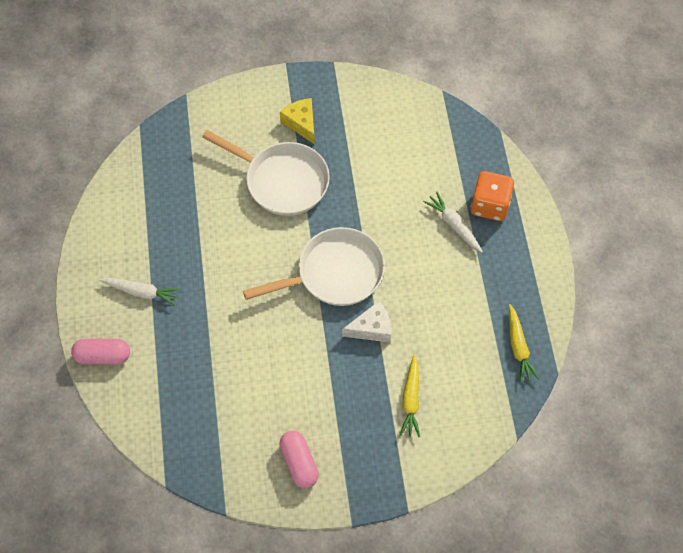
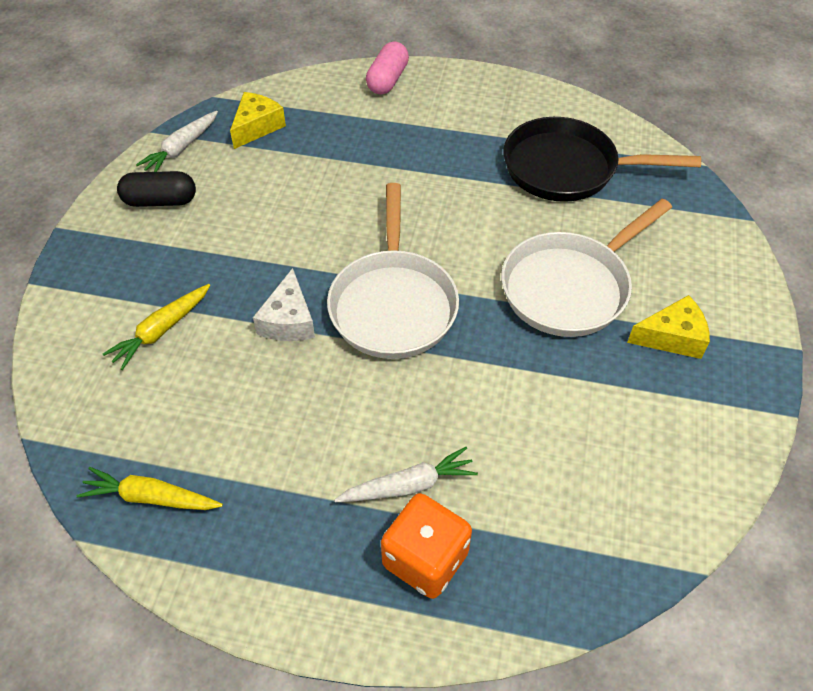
camera: 110 degrees right, 10 degrees down
white carrot [99,278,181,306] -> white carrot moved to [136,111,218,172]
pink capsule [279,431,319,488] -> black capsule [117,171,196,207]
yellow carrot [400,355,420,437] -> yellow carrot turned 75 degrees counterclockwise [103,284,210,370]
none -> yellow cheese [230,92,286,149]
none -> black pan [503,117,701,202]

